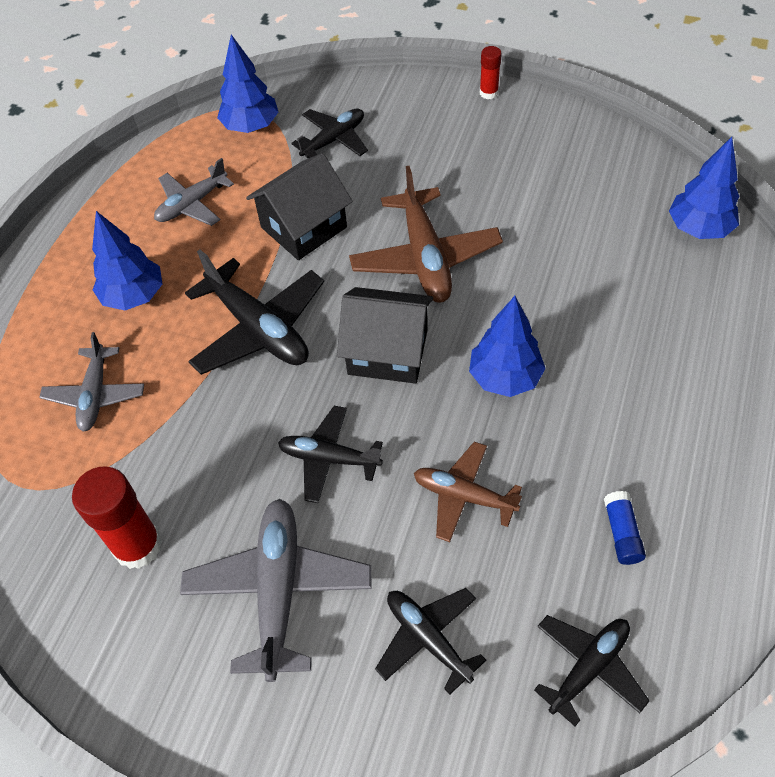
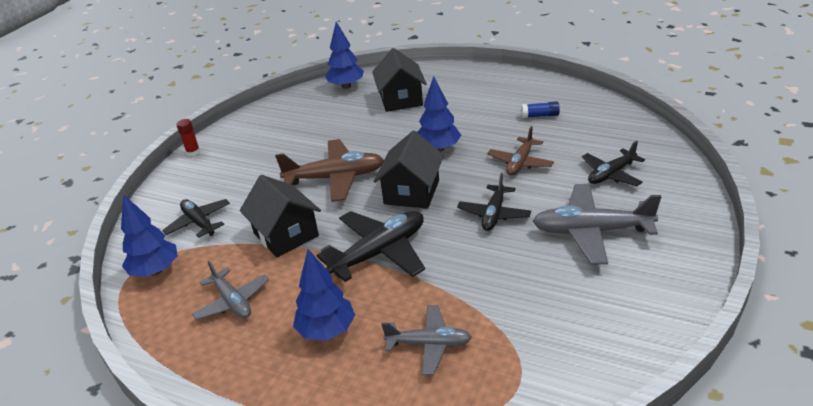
camera: 85 degrees left, 20 degrees down
red glue stick [72,466,163,569] -> none
black plane [534,615,650,726] -> none
none -> black house [372,48,427,112]

